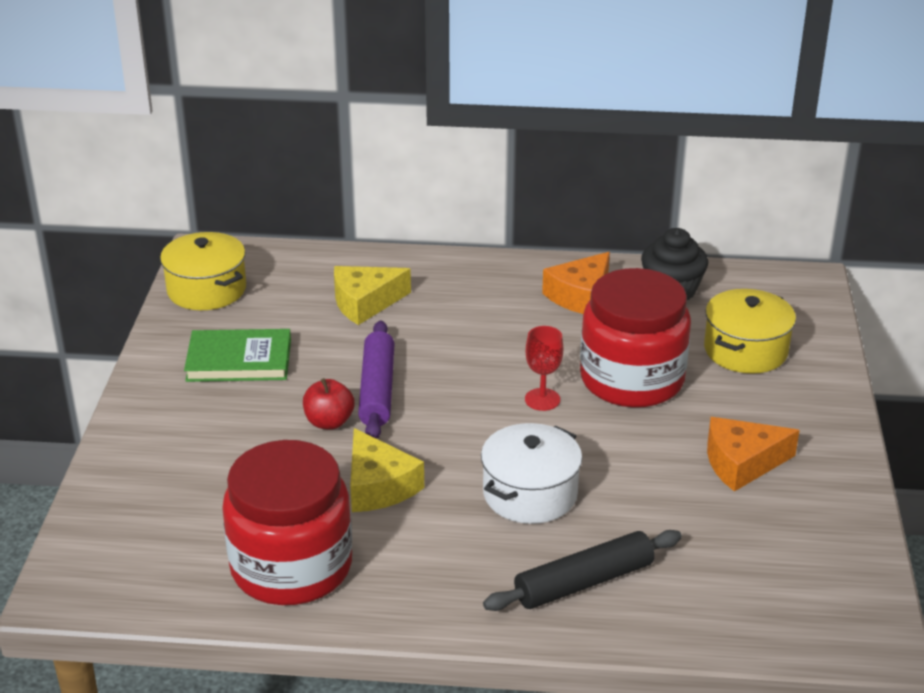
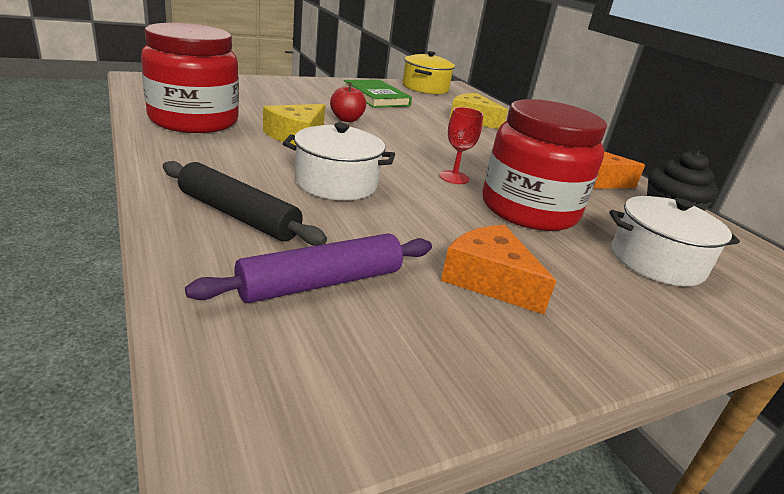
camera: 55 degrees right, 5 degrees down
purple rolling pin [358,321,395,439] -> purple rolling pin moved to [185,233,432,303]
yellow pot [704,289,796,374] -> white pot [609,196,740,286]

